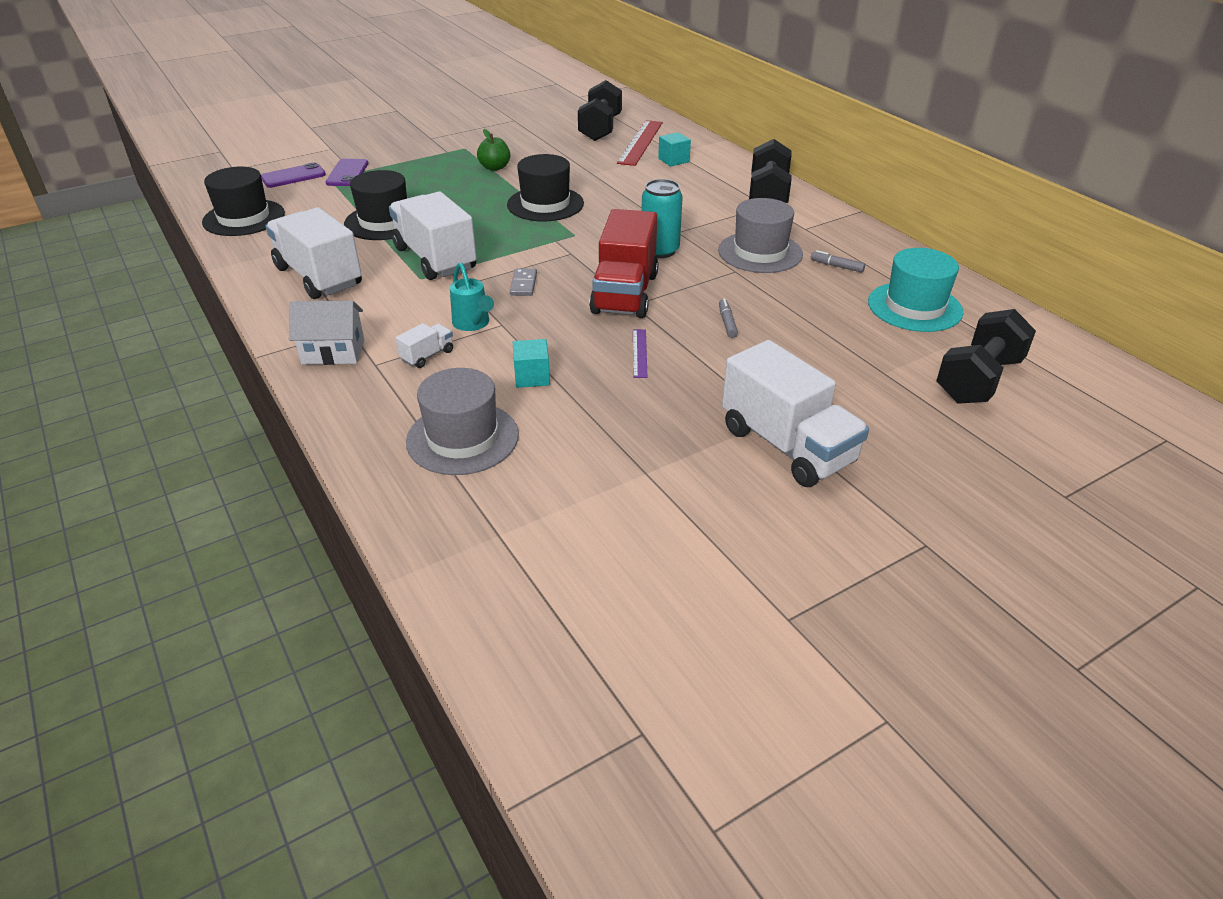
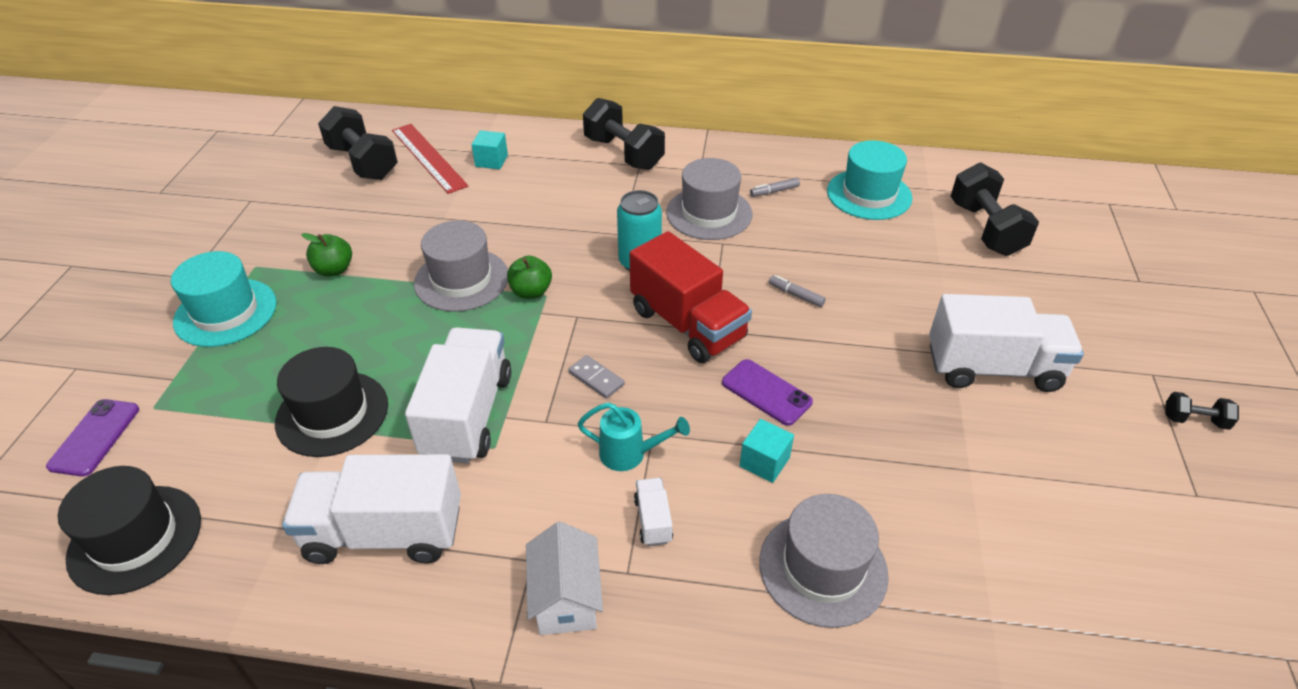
camera: 50 degrees left, 5 degrees up
white house [289,301,365,365] -> white house turned 45 degrees counterclockwise [526,522,603,635]
purple phone [325,159,368,186] -> purple phone moved to [722,359,813,426]
white truck [389,191,477,280] -> white truck turned 90 degrees clockwise [405,327,512,463]
black hat [507,154,584,221] -> grey hat [414,220,508,312]
purple ruler [633,329,648,378] -> none
none -> turquoise hat [171,251,277,347]
none -> green apple [507,256,552,299]
none -> black dumbbell [1165,392,1239,430]

